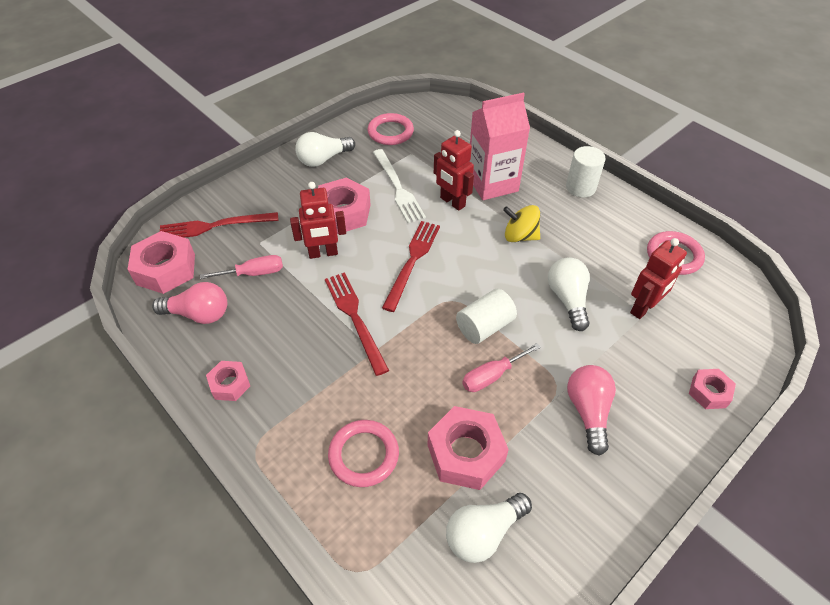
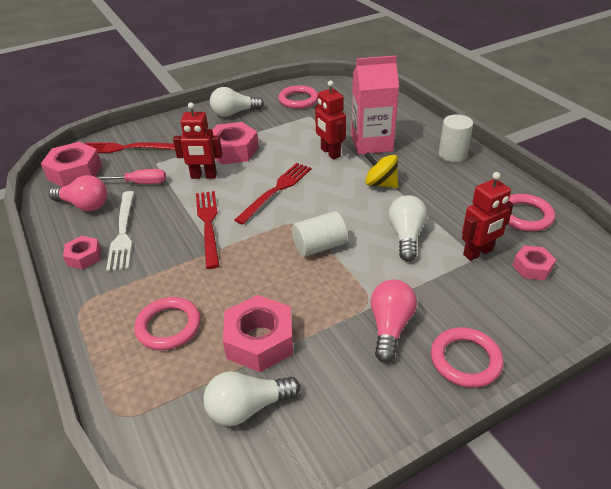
camera: 15 degrees right, 10 degrees down
white fork [373,149,426,223] -> white fork moved to [106,191,134,271]
pink screwdriver [462,343,541,392] -> none
pink nut [689,369,736,409] -> pink nut moved to [513,246,556,280]
none -> pink ring [431,327,504,388]

